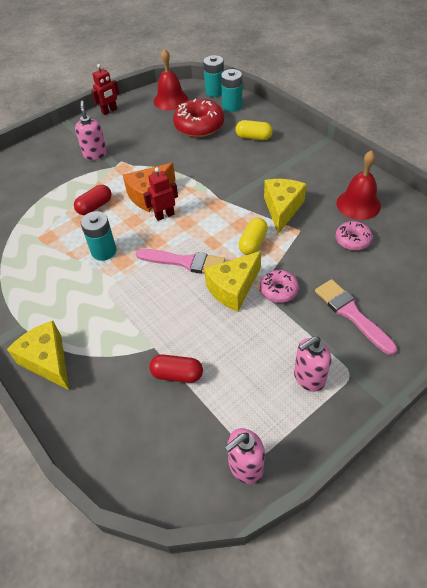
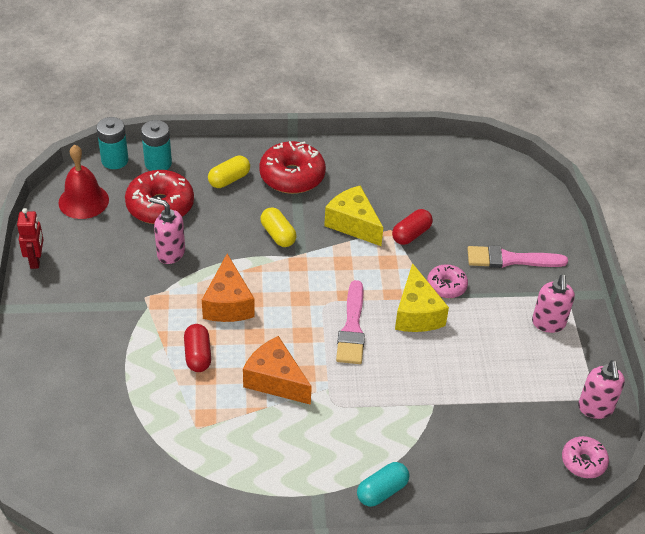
camera: 60 degrees left, 5 degrees down
yellow cheese [7,321,69,390] -> turquoise capsule [357,462,409,507]
pink soap dispenser [75,101,107,160] -> pink soap dispenser moved to [149,197,185,264]
turquoise battery [81,211,117,261] -> orange cheese [243,336,312,405]
pink brush [136,249,225,274] -> pink brush turned 135 degrees clockwise [336,280,365,364]
red robot [143,167,178,221] -> none
red capsule [149,355,203,383] -> red capsule moved to [392,209,433,245]
yellow capsule [238,218,268,255] -> yellow capsule moved to [260,207,297,247]
pink donut [336,221,373,251] -> pink donut moved to [562,436,609,478]
red bell [337,150,381,220] -> none
none -> red donut [259,141,326,194]

